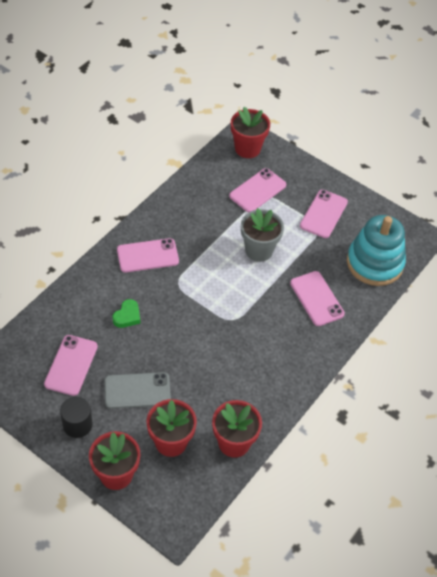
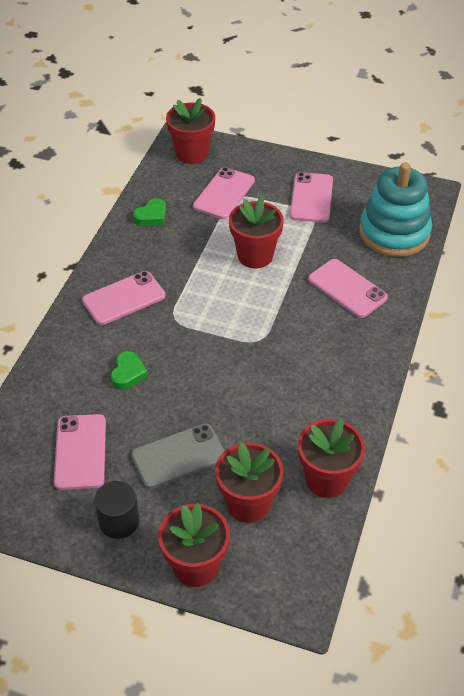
camera: 15 degrees left, 5 degrees down
grey flower pot [241,208,284,262] -> red flower pot [229,196,284,268]
none -> green heart [133,198,166,226]

